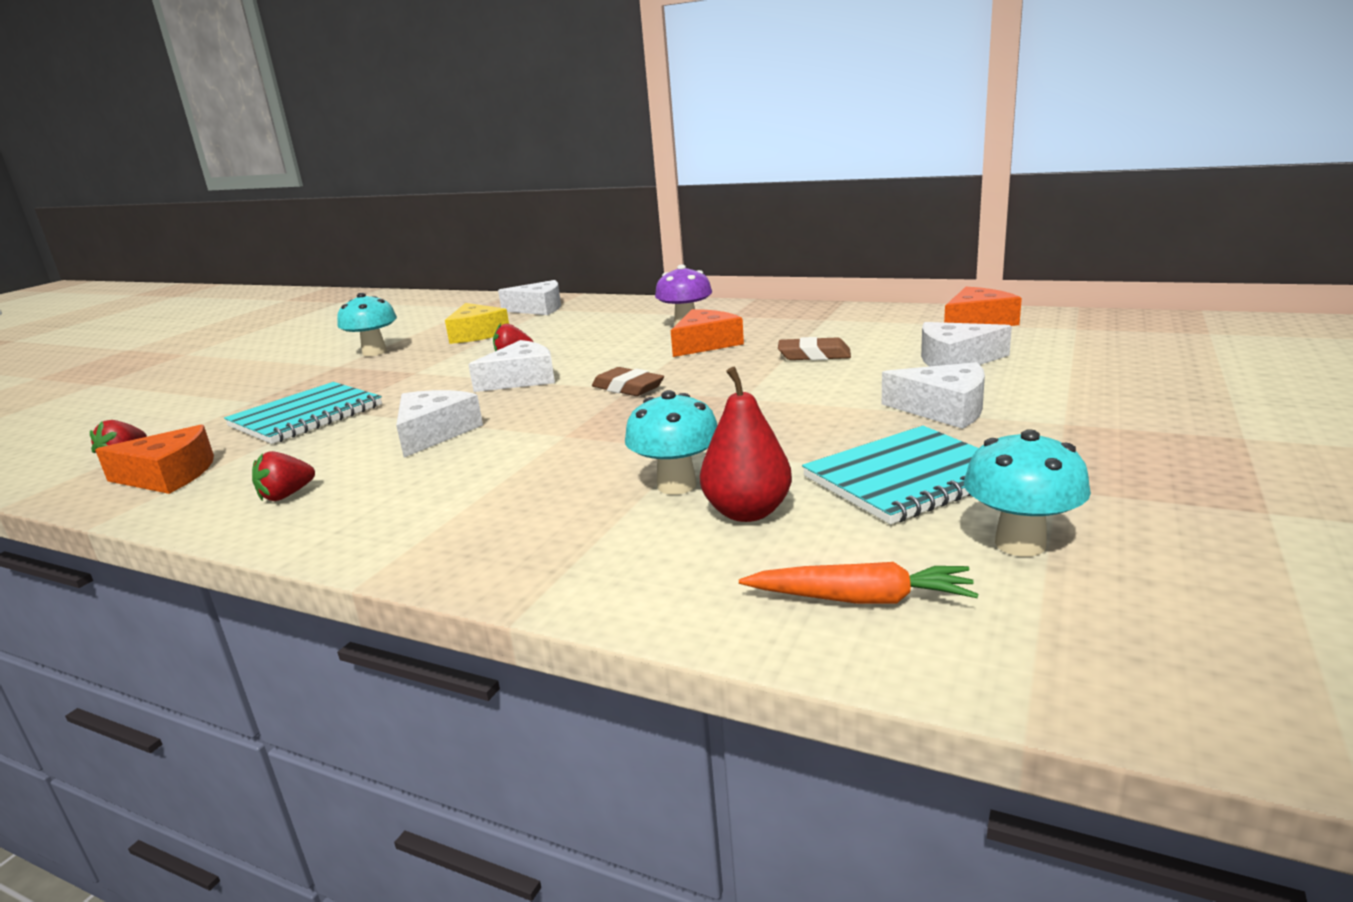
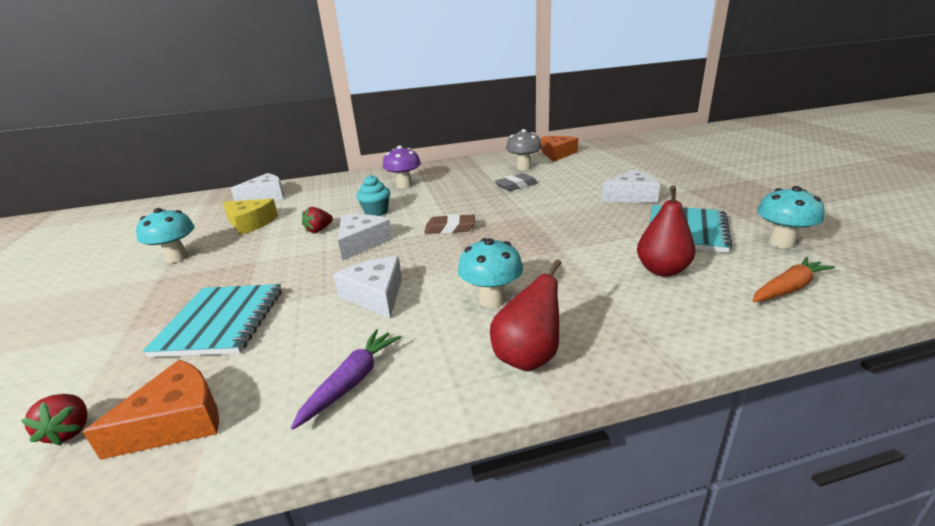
camera: 40 degrees left, 5 degrees up
red strawberry [252,451,315,501] -> purple carrot [291,329,401,430]
turquoise mushroom [625,390,717,495] -> turquoise mushroom moved to [458,238,523,308]
orange cheese [671,309,744,357] -> none
brown eraser [778,337,851,360] -> grey eraser [494,173,538,191]
white cheese [921,322,1012,367] -> none
none -> turquoise cupcake [356,175,390,216]
none -> red pear [490,259,561,371]
none -> grey mushroom [506,129,542,170]

